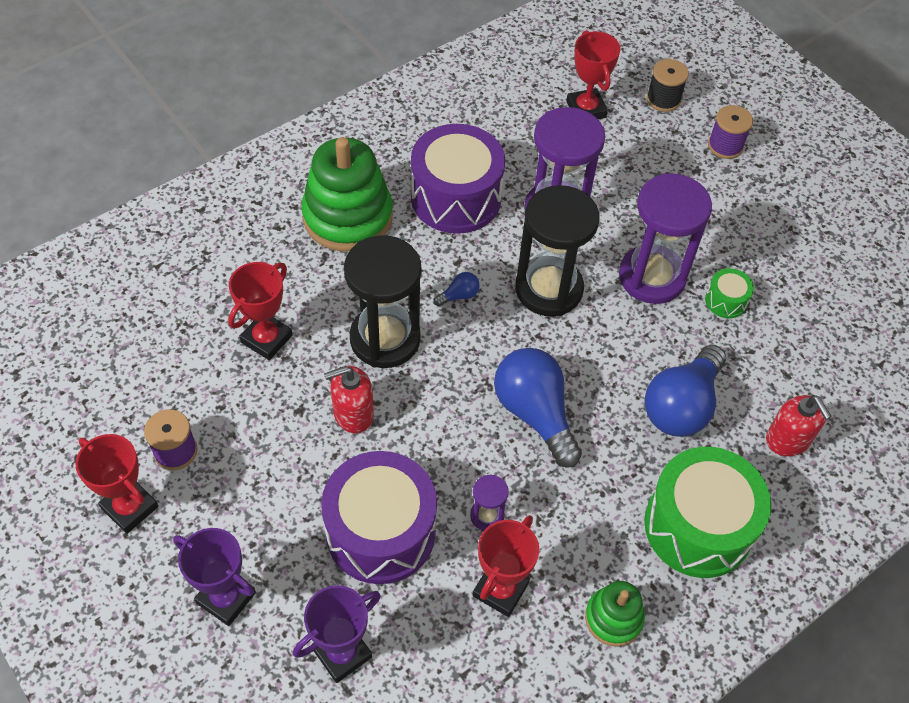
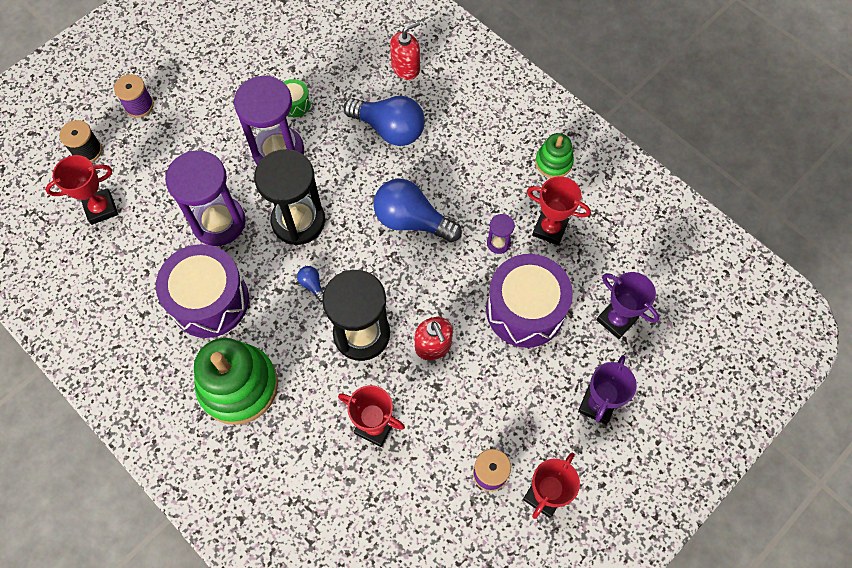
camera: 95 degrees left, 10 degrees up
blue light bulb [494,348,582,468] -> blue light bulb turned 60 degrees clockwise [373,178,462,242]
green drum [644,447,771,578] -> none

